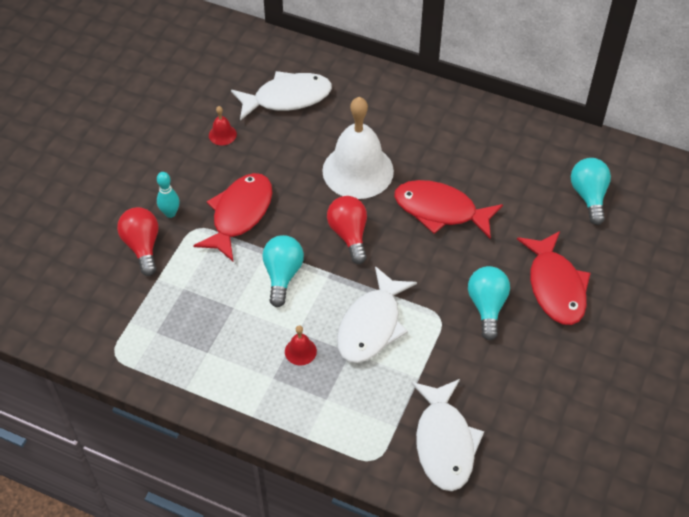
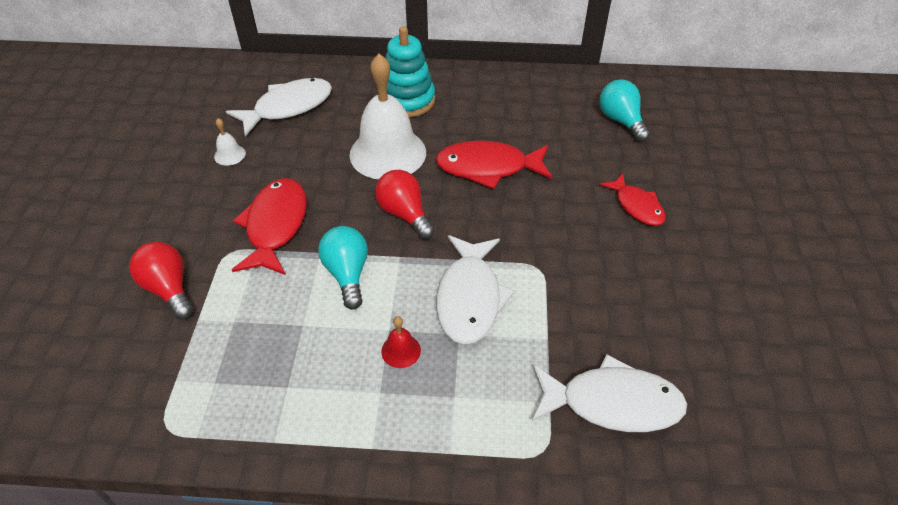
camera: 20 degrees left, 5 degrees down
turquoise bowling pin [157,172,180,218] -> none
red bell [209,106,237,145] -> white bell [214,118,246,166]
white fish [412,379,484,491] -> white fish turned 60 degrees counterclockwise [532,354,687,432]
turquoise light bulb [468,266,510,340] -> none
red fish [517,231,591,325] -> red fish [599,174,666,226], size x0.63
none -> turquoise stacking toy [385,26,435,117]

